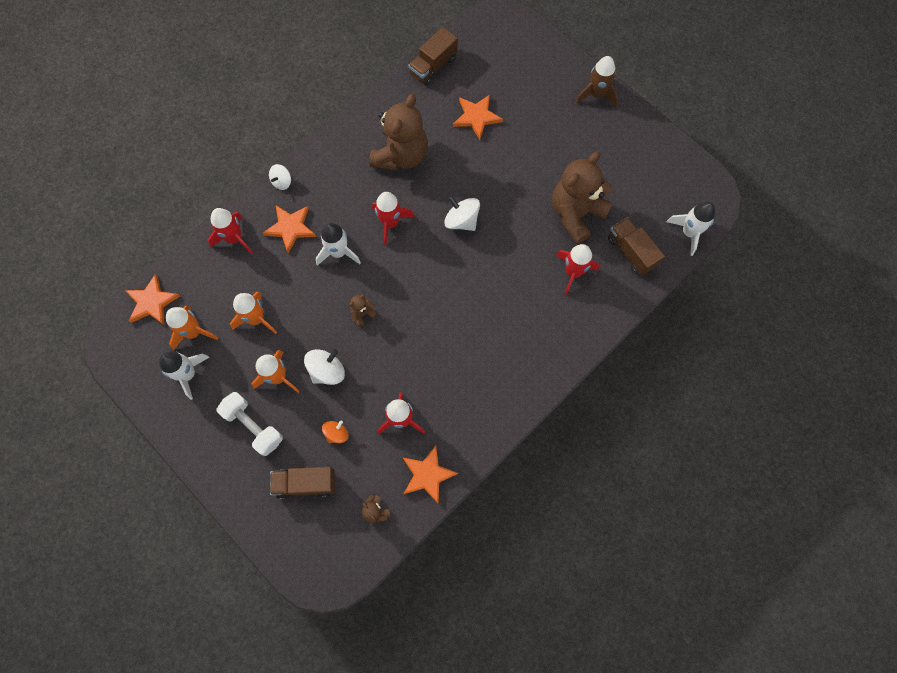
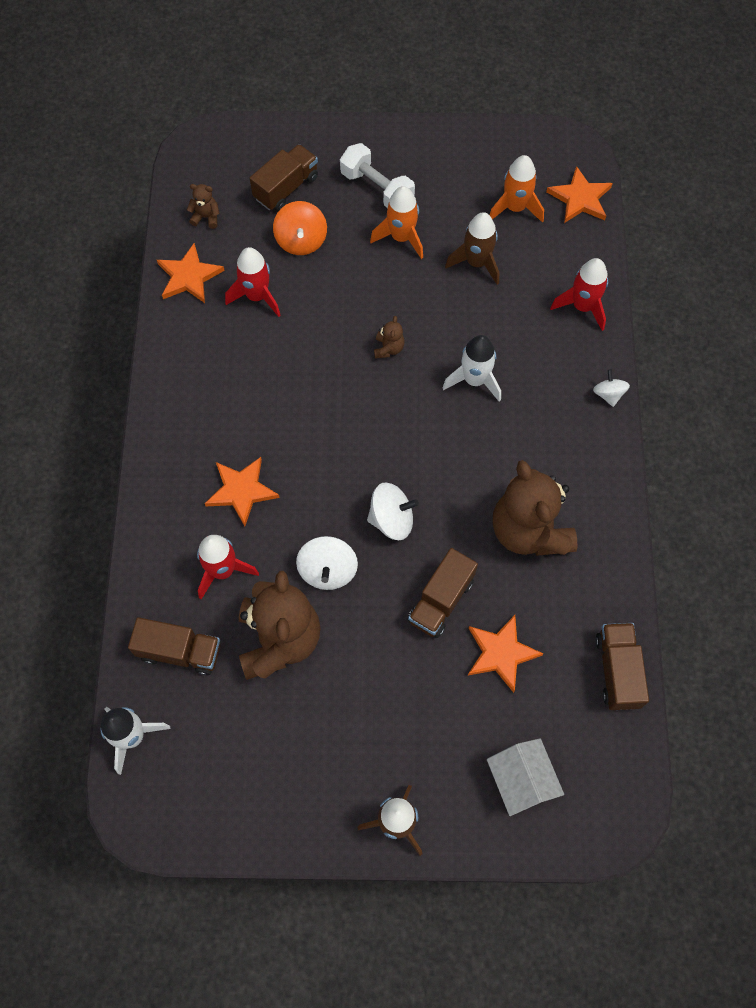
camera: 135 degrees right, 5 degrees down
white rocket [159,351,210,400] -> none
white dumbbell [217,392,283,456] -> white dumbbell turned 45 degrees clockwise [340,143,415,208]
orange rocket [230,292,277,334] -> brown rocket [445,212,499,285]
orange star [263,206,316,253] -> orange star moved to [205,457,280,526]
white spinning top [304,349,345,385] -> white spinning top moved to [296,536,358,590]
orange spinning top [322,420,349,443] -> orange spinning top [273,201,327,255], size x1.59
red rocket [372,192,414,246] -> none
none -> brown truck [408,548,478,638]
none -> white house [487,738,564,816]

